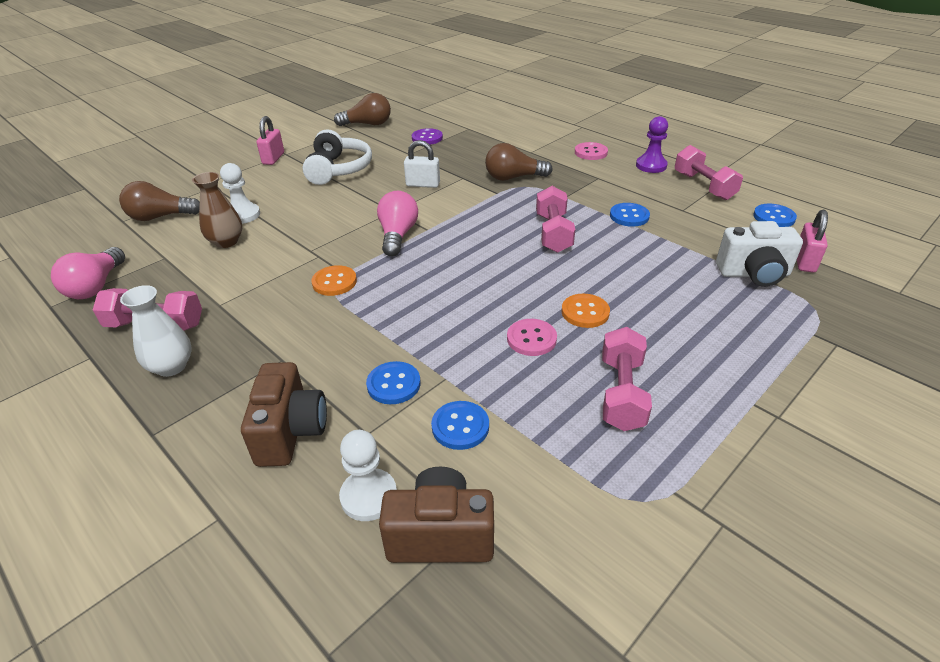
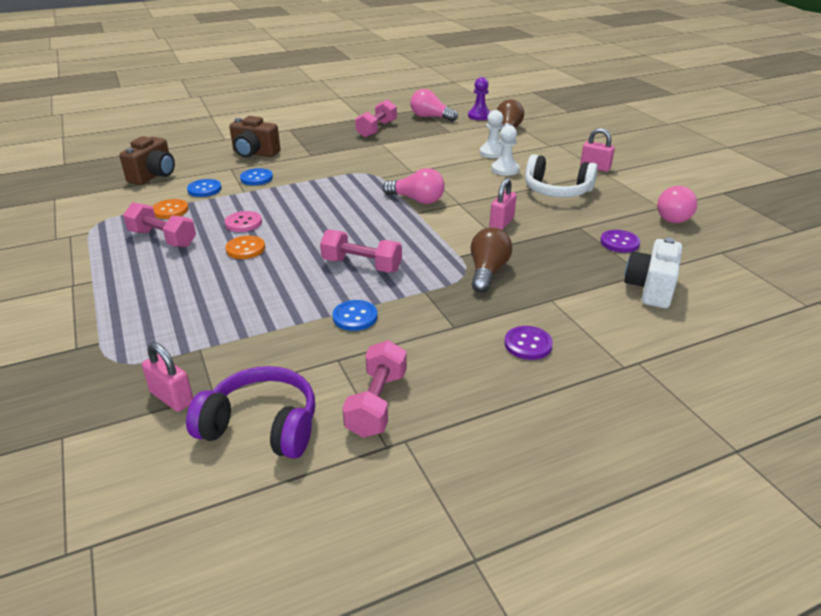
camera: 110 degrees right, 5 degrees down
white vase [120,285,192,377] -> none
brown vase [192,172,242,248] -> none
orange button [311,265,357,296] -> orange button moved to [153,199,189,219]
brown light bulb [334,93,391,126] -> pink light bulb [657,186,697,223]
white pawn [339,430,397,521] -> white pawn moved to [491,125,519,176]
white padlock [404,140,440,188] -> pink padlock [490,178,517,230]
pink button [575,142,608,160] -> purple button [504,326,553,360]
purple pawn [636,116,668,173] -> purple pawn moved to [468,77,490,120]
pink dumbbell [675,145,743,200] -> pink dumbbell turned 75 degrees counterclockwise [342,340,407,438]
white camera [716,221,803,287] -> white camera moved to [624,237,682,308]
blue button [753,204,797,227] -> purple headphones [186,366,315,459]

